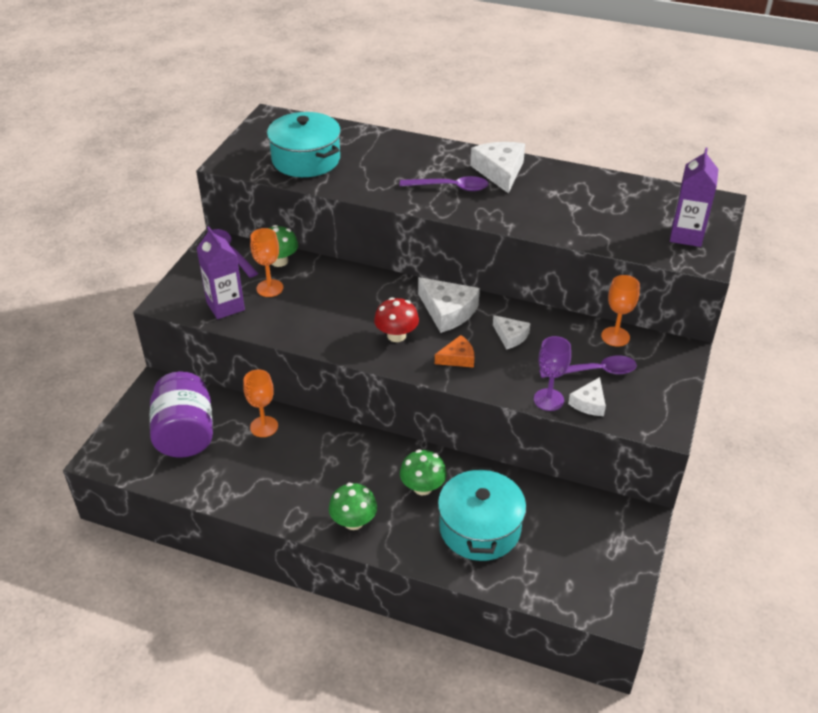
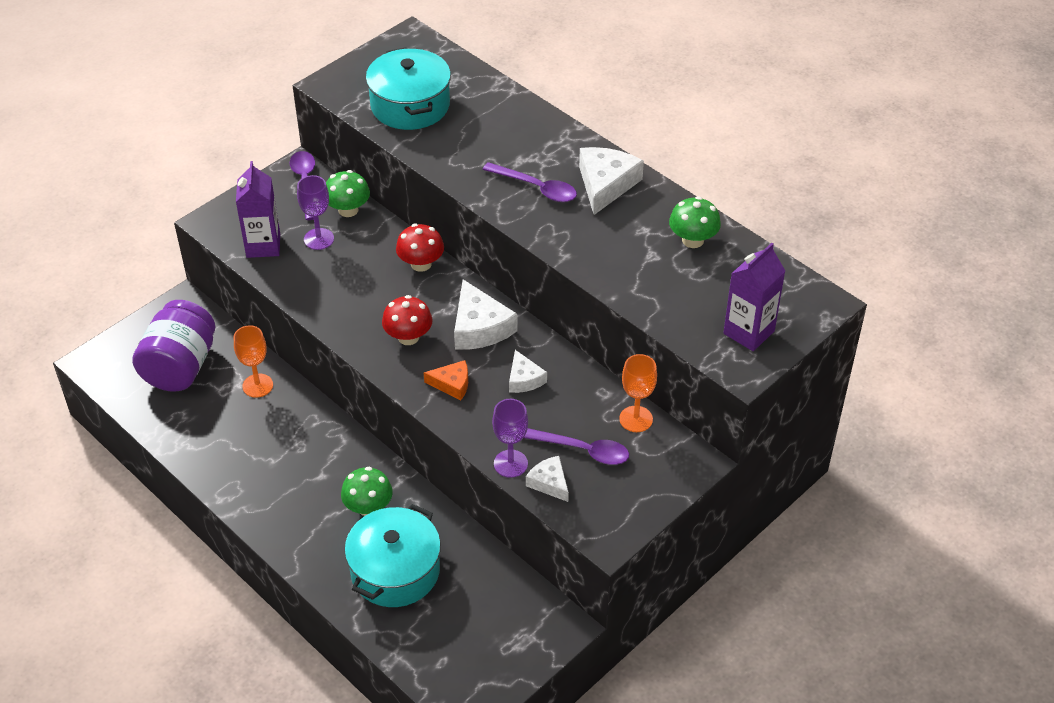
camera: 25 degrees right, 5 degrees up
orange goblet [250,228,283,297] -> purple goblet [297,175,334,250]
green mushroom [329,483,377,530] -> green mushroom moved to [669,196,721,248]
white cheese [568,377,606,416] -> white cheese turned 90 degrees clockwise [526,456,569,502]
none -> red mushroom [396,224,444,272]

